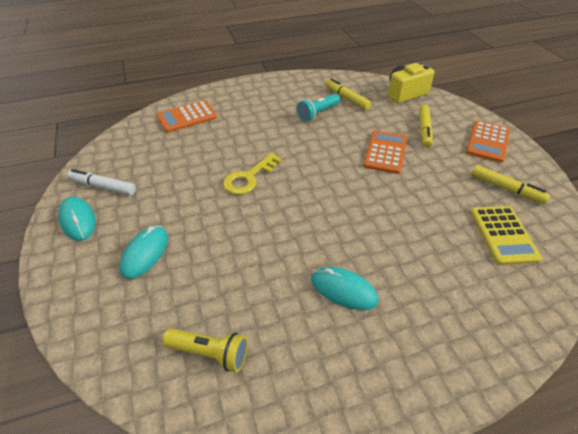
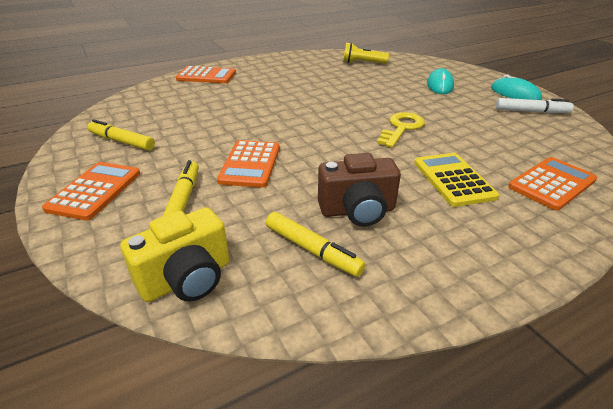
camera: 170 degrees right, 10 degrees down
turquoise flashlight [297,94,340,122] -> brown camera [318,153,401,226]
turquoise mouse [311,267,378,310] -> none
yellow calculator [470,206,542,265] -> yellow calculator moved to [414,153,499,207]
none -> orange calculator [176,66,236,83]

